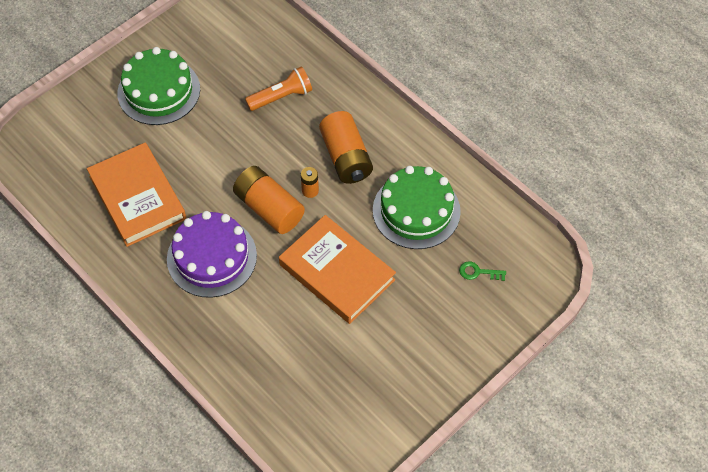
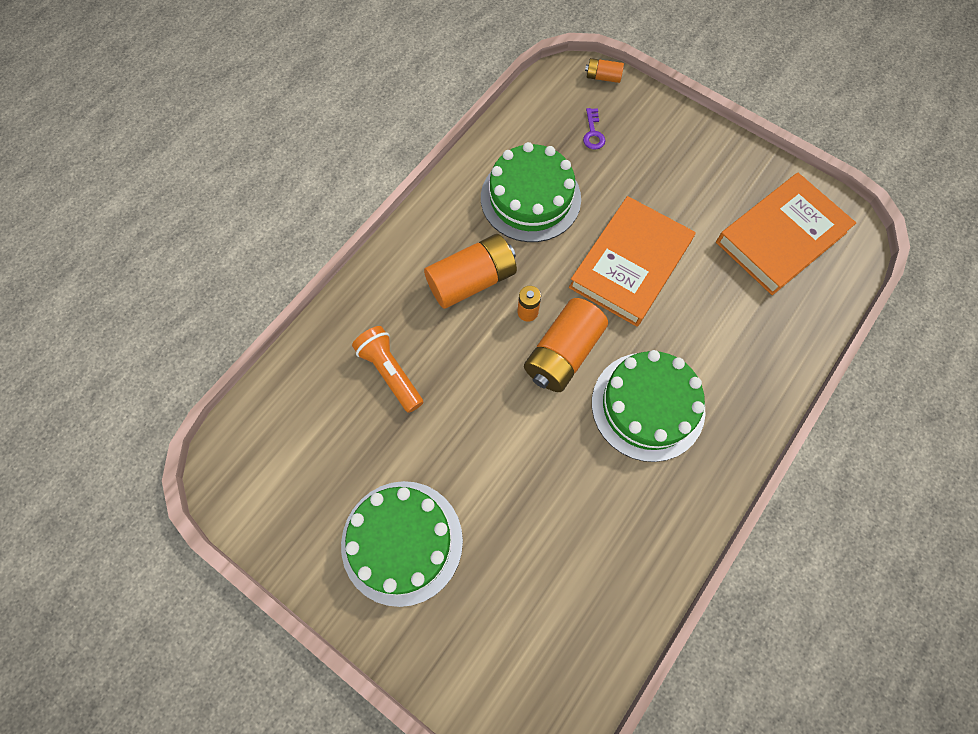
camera: 100 degrees left, 10 degrees up
orange book [87,143,186,247] -> orange book moved to [716,173,856,295]
purple cake [167,211,257,298] -> green cake [592,350,706,462]
green key [459,261,506,281] -> purple key [583,108,605,150]
none -> orange battery [585,58,624,83]

